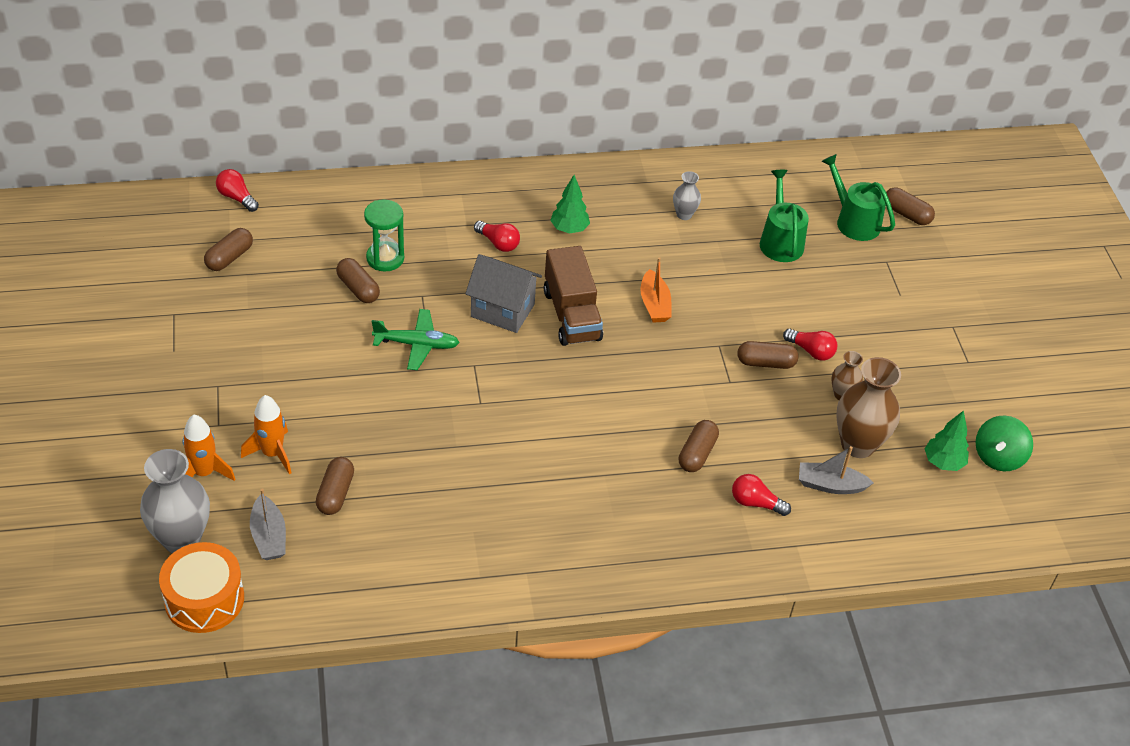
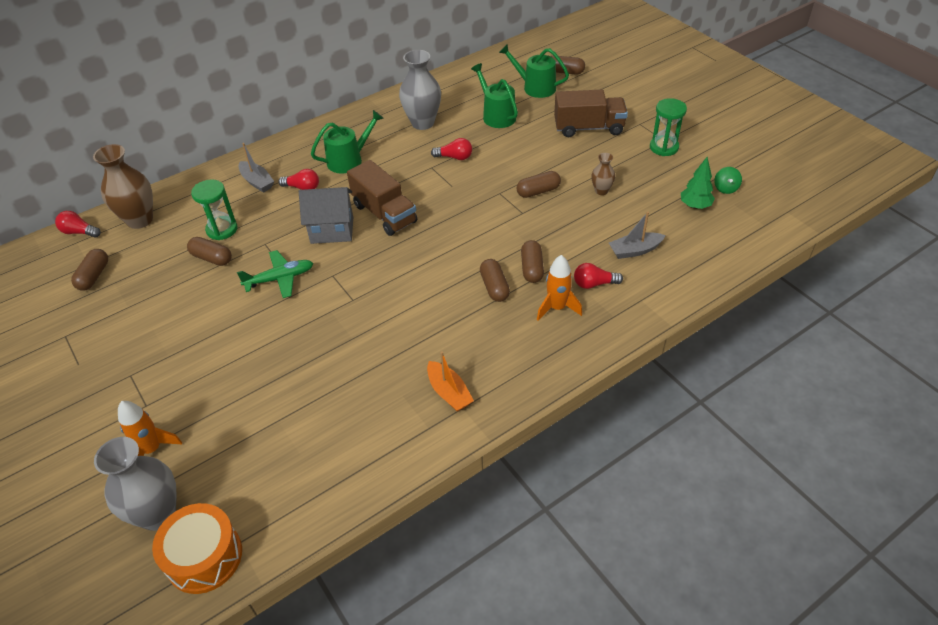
camera: 20 degrees left, 0 degrees up
orange rocket [241,395,291,474] -> orange rocket moved to [537,255,582,320]
grey boat [250,488,286,560] -> grey boat moved to [239,143,274,193]
brown capsule [316,457,354,515] -> brown capsule moved to [480,259,510,302]
green tree [550,175,590,234] -> green watering can [311,110,384,174]
orange boat [640,257,671,323] -> orange boat moved to [427,351,474,412]
grey vase [673,171,701,220] -> grey vase [399,50,441,130], size x1.95
red light bulb [783,329,837,361] -> red light bulb moved to [431,138,472,160]
brown vase [836,357,901,458] -> brown vase moved to [93,144,153,229]
green spinning top [975,415,1033,471] -> green spinning top [714,167,742,194], size x0.64
none -> brown truck [554,90,628,137]
none -> green hourglass [650,98,687,156]

